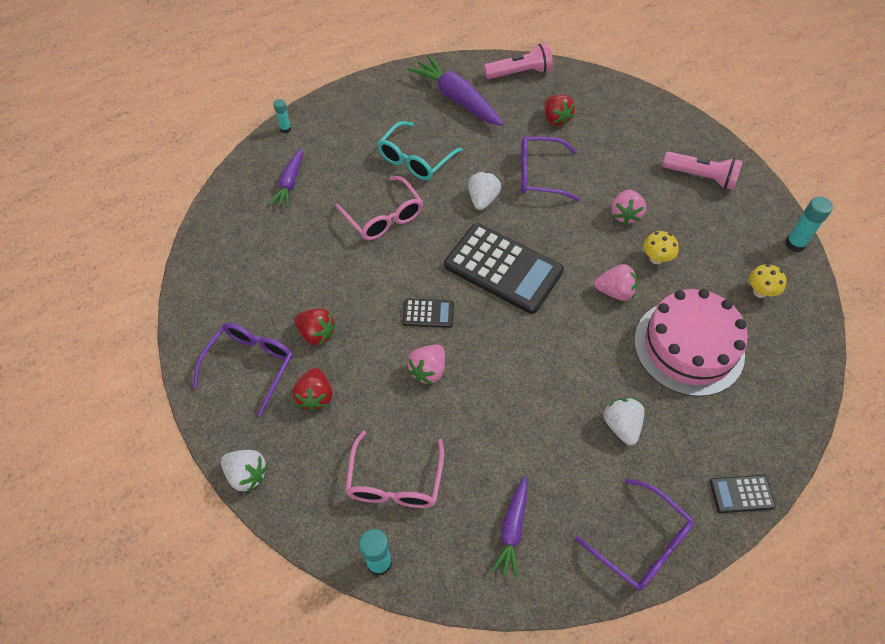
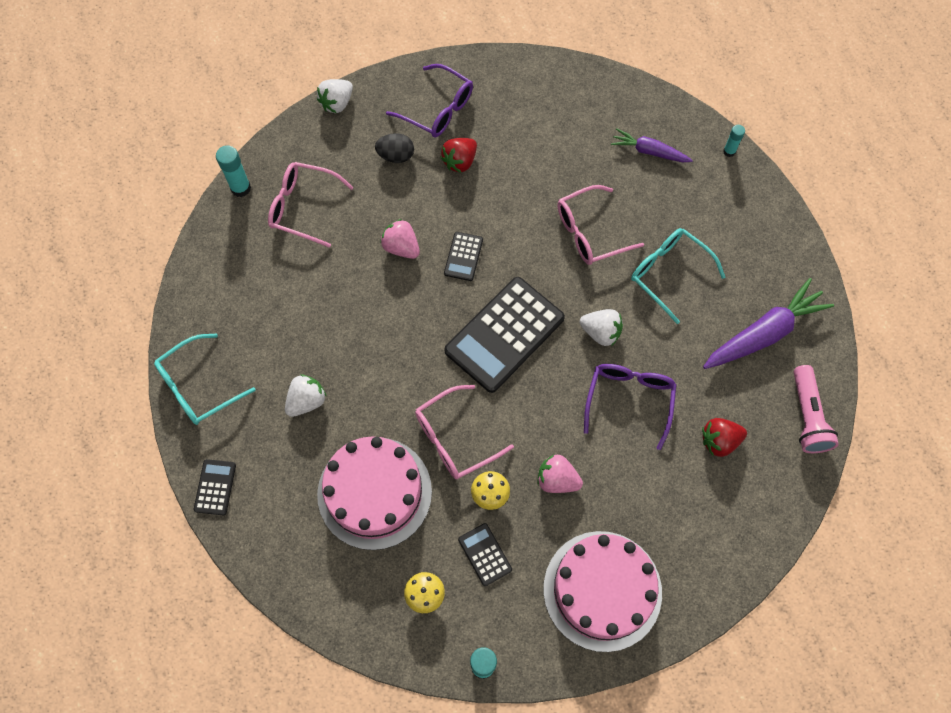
camera: 100 degrees right, 10 degrees up
red strawberry [292,368,332,411] -> black egg [375,133,414,163]
purple carrot [491,476,528,579] -> none
purple glasses [575,478,694,591] -> turquoise glasses [154,334,255,425]
pink strawberry [594,264,638,301] -> pink glasses [415,385,514,479]
white strawberry [603,398,644,445] -> white strawberry turned 45 degrees counterclockwise [285,374,327,417]
pink flashlight [662,152,743,190] -> pink cake [543,531,662,652]
none -> black calculator [458,523,512,586]

